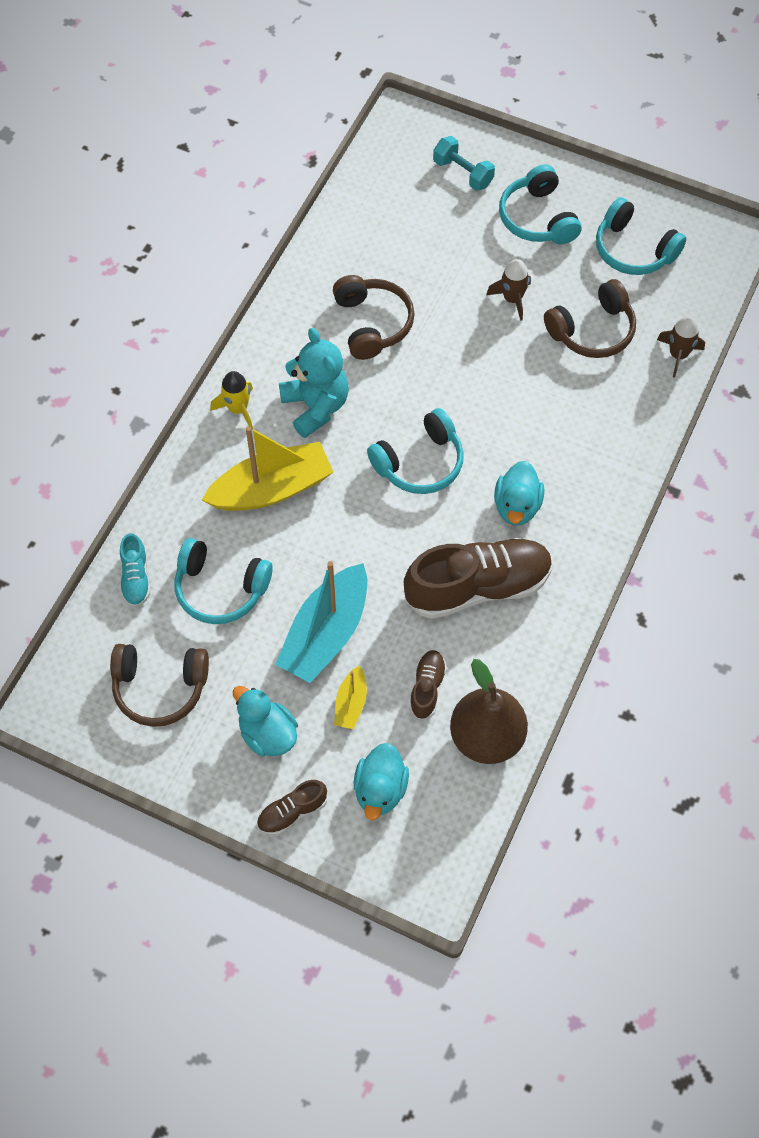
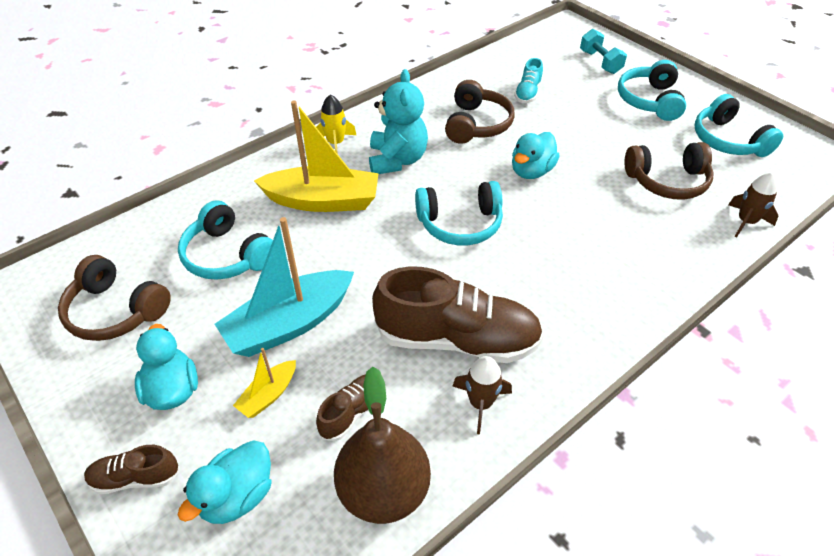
camera: 25 degrees right, 15 degrees down
turquoise shoe [120,533,150,607] -> turquoise shoe moved to [514,58,543,103]
brown rocket [486,259,531,321] -> brown rocket moved to [453,356,512,434]
turquoise duck [494,461,544,525] -> turquoise duck moved to [512,132,560,179]

